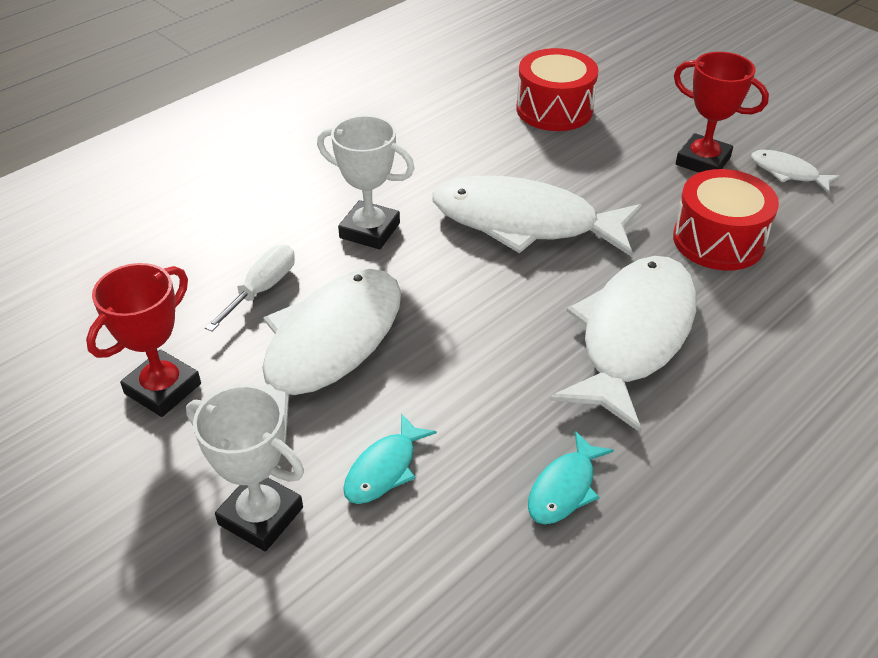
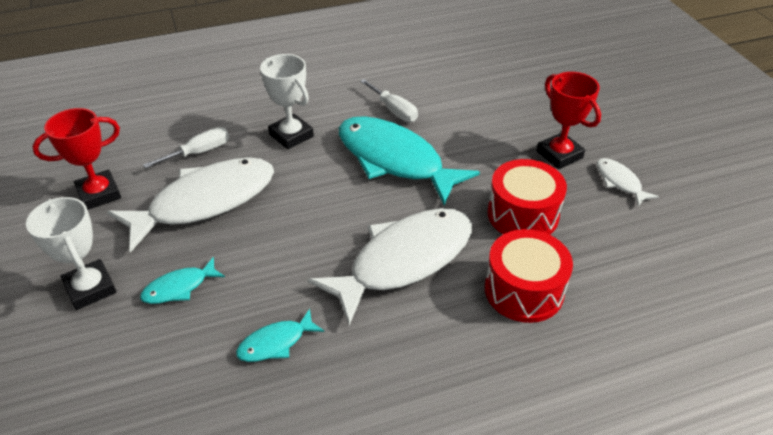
camera: 25 degrees right, 0 degrees up
white fish [432,176,642,257] -> turquoise fish [339,116,480,205]
red drum [516,48,598,131] -> red drum moved to [485,229,573,323]
none -> white screwdriver [360,79,418,122]

